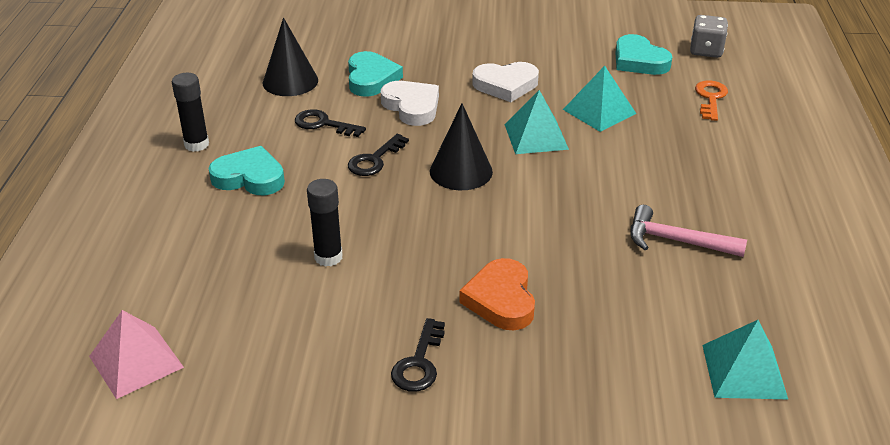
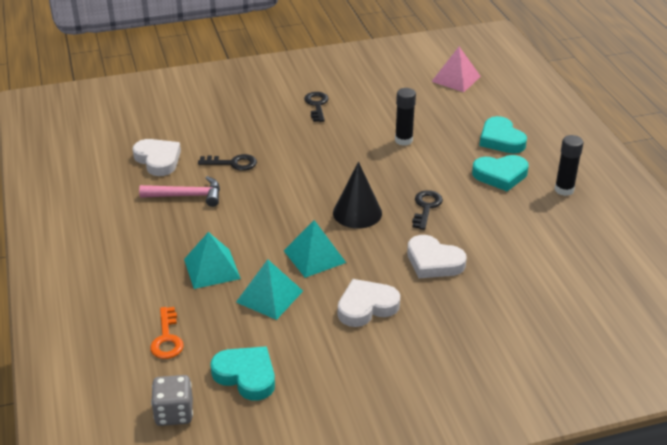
camera: 160 degrees right, 0 degrees up
black cone [263,18,318,96] -> none
black key [295,109,366,137] -> black key moved to [198,154,257,171]
turquoise heart [348,51,403,97] -> turquoise heart moved to [480,116,527,153]
orange heart [459,258,535,330] -> none
turquoise pyramid [702,320,788,399] -> turquoise pyramid moved to [184,232,241,289]
none -> white heart [133,139,181,176]

